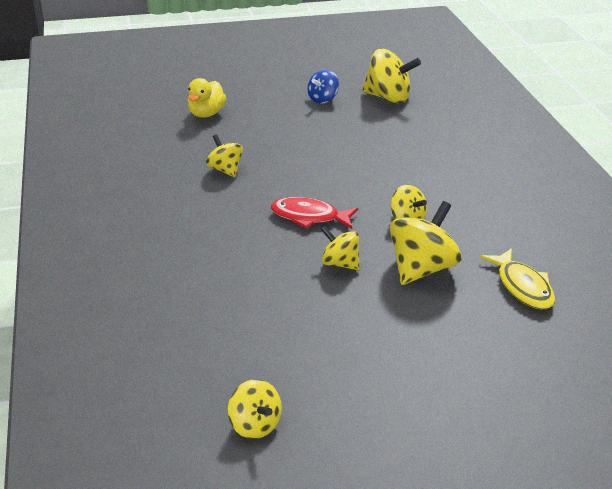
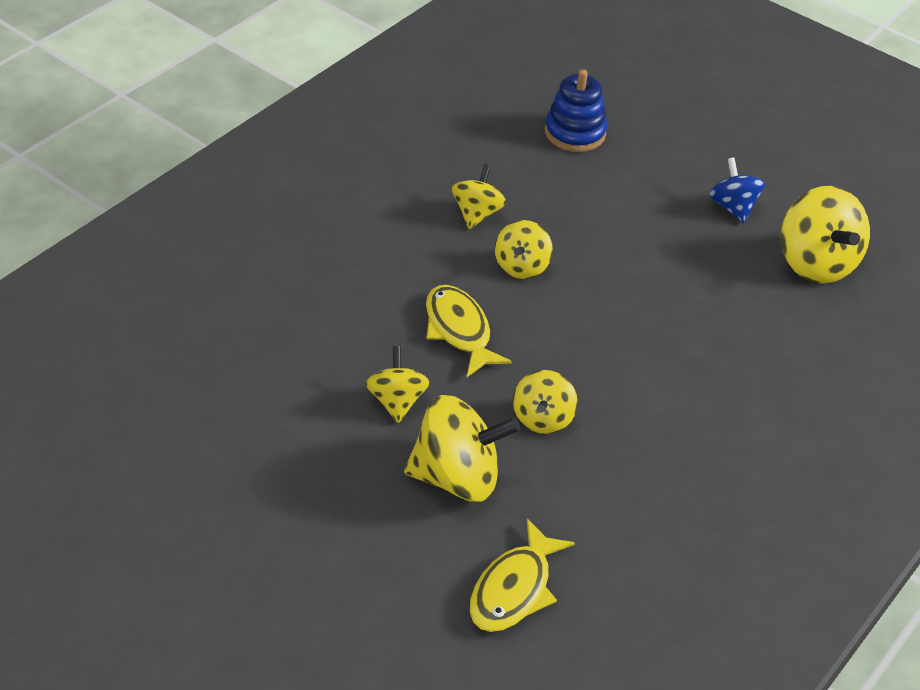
camera: 50 degrees right, 10 degrees up
yellow duck [188,78,226,118] -> blue stacking toy [545,69,607,152]
yellow spinning top [228,379,282,439] -> yellow spinning top moved to [495,220,553,279]
red fish [271,197,358,229] -> yellow fish [426,285,512,377]
blue spinning top [307,69,339,104] -> blue spinning top turned 75 degrees clockwise [709,157,765,223]

